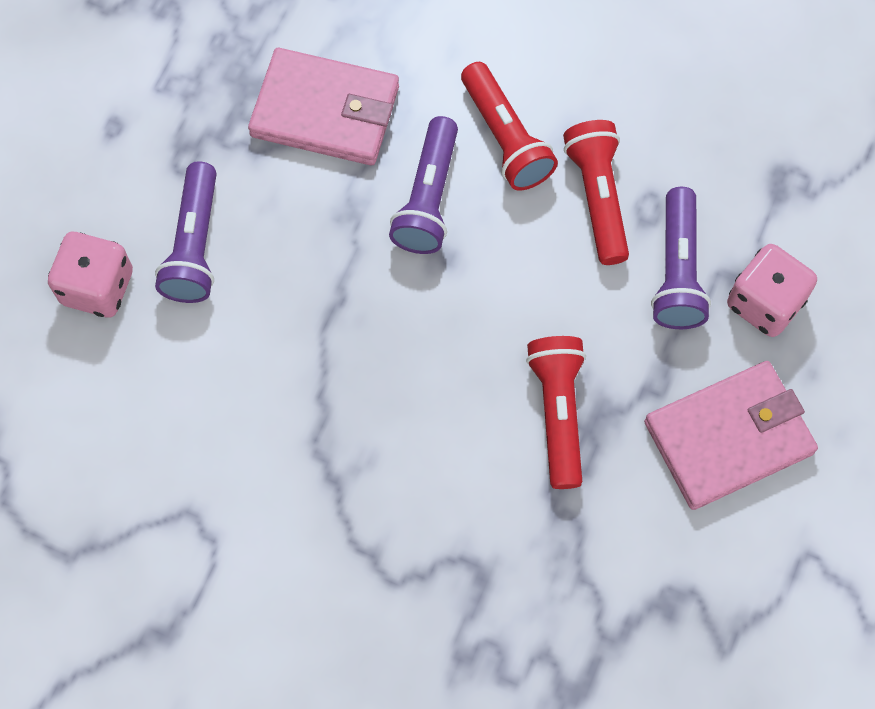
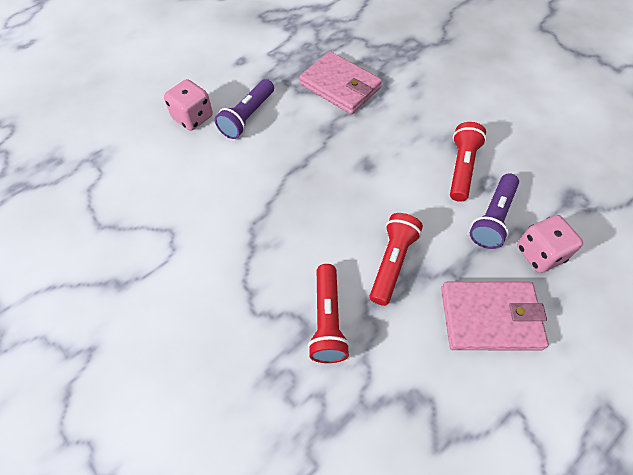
camera: 25 degrees right, 10 degrees down
purple flashlight [389,116,458,254] -> none
red flashlight [461,62,558,191] -> red flashlight moved to [308,264,350,363]

